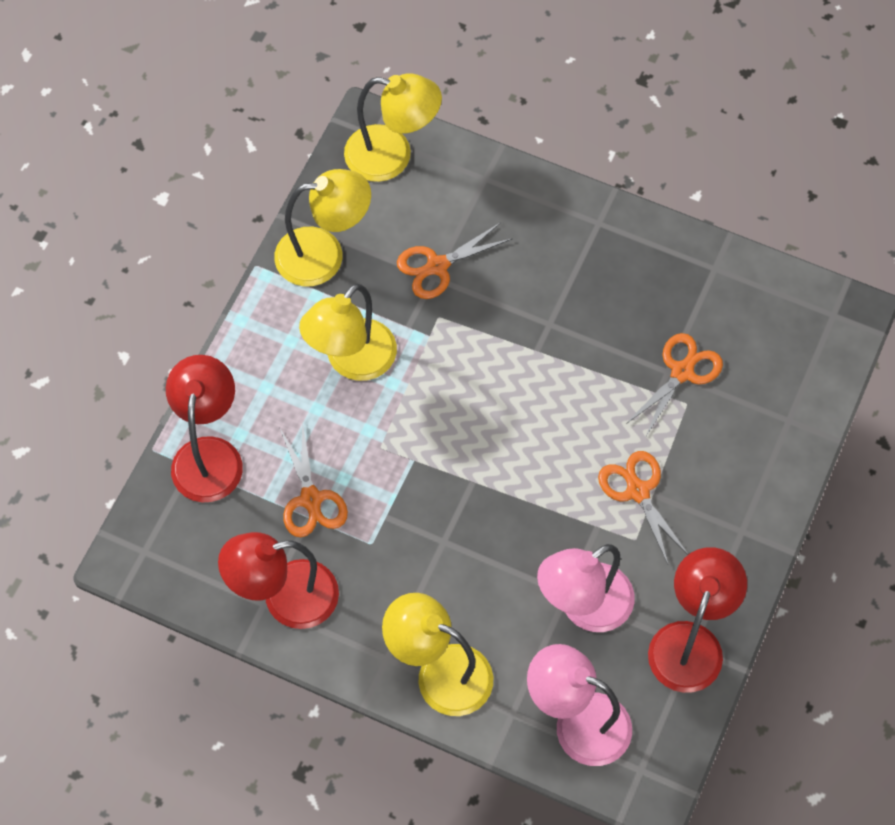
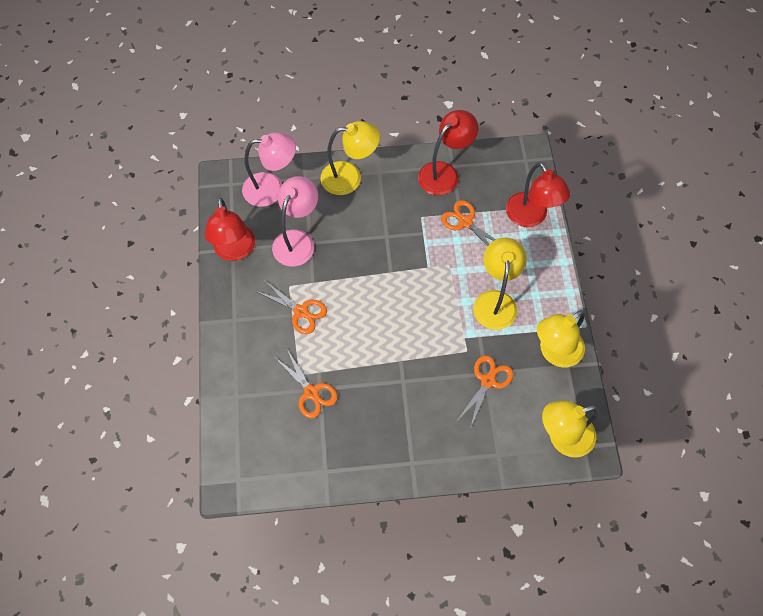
camera: 150 degrees right, 0 degrees up
orange scissors [626,333,723,438] -> orange scissors turned 45 degrees counterclockwise [277,349,338,419]

